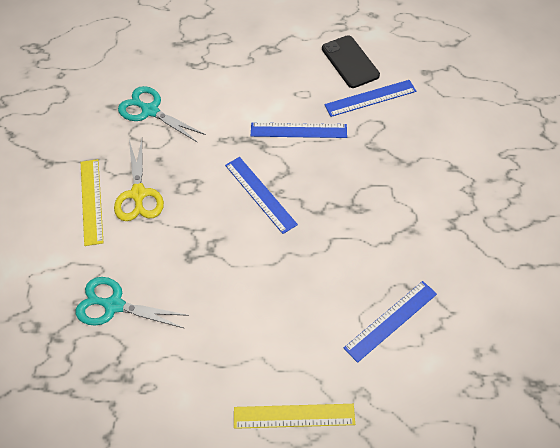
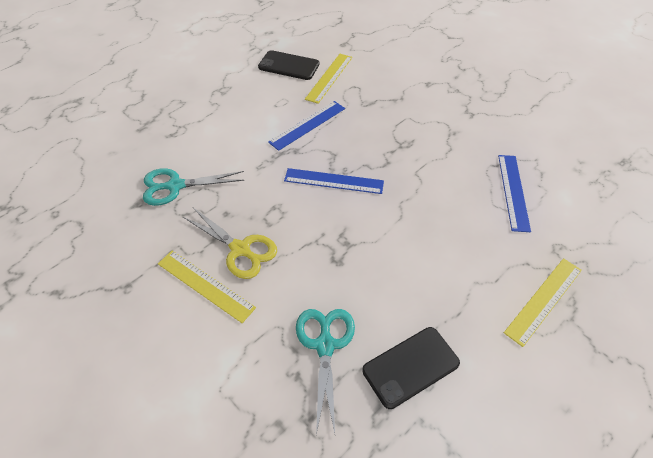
camera: 45 degrees left, 5 degrees down
turquoise scissors [76,277,189,328] -> turquoise scissors turned 120 degrees clockwise [296,309,355,435]
blue ruler [324,80,416,117] -> yellow ruler [305,54,352,104]
none -> black phone [362,327,460,409]

